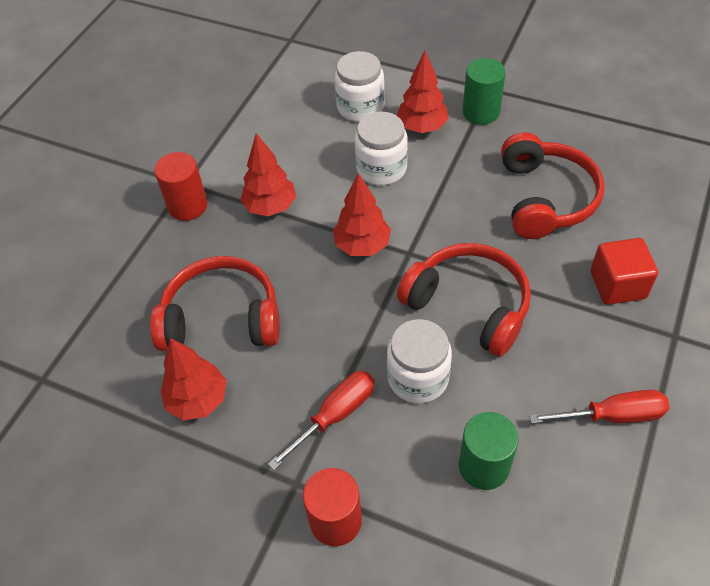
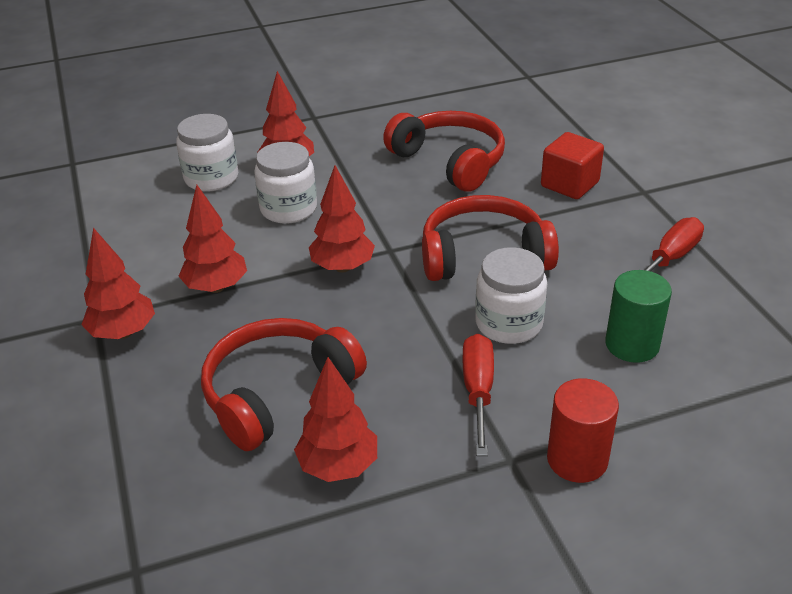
camera: 45 degrees left, 15 degrees down
red cylinder [154,152,208,221] -> red tree [81,228,155,339]
green cylinder [463,58,506,125] -> none

